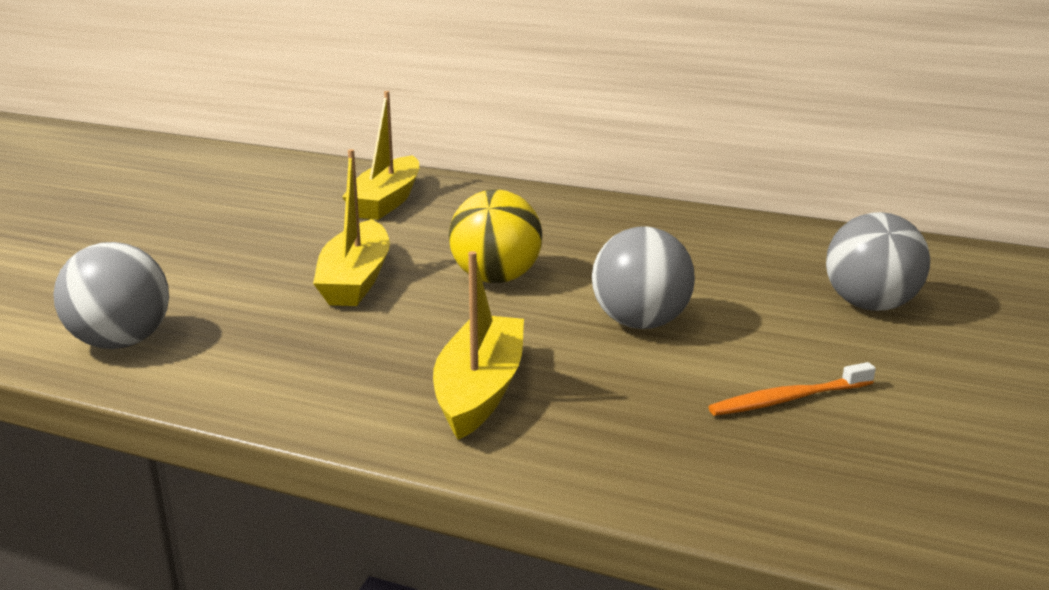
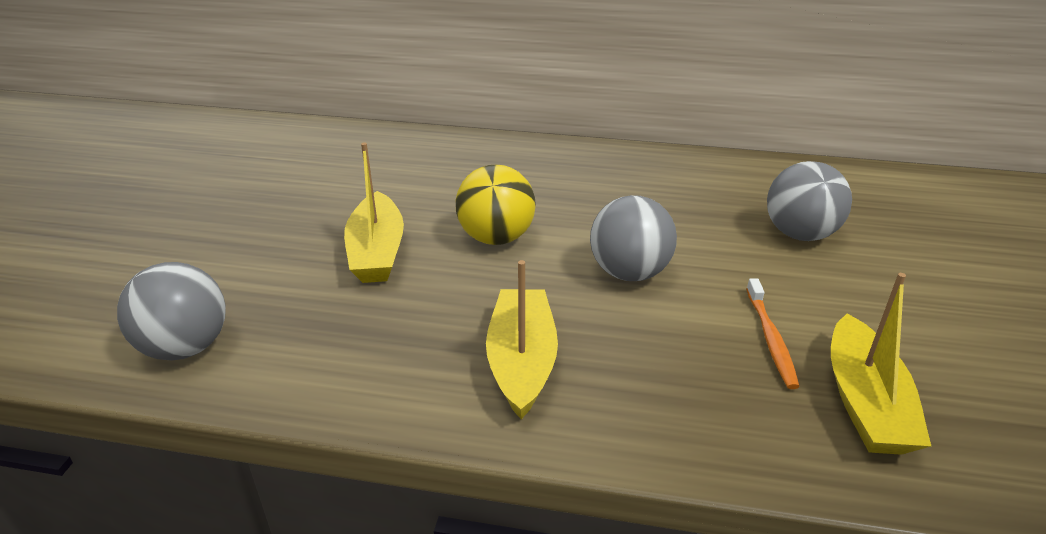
camera: 10 degrees left, 10 degrees up
yellow boat [342,91,419,220] -> yellow boat moved to [831,273,931,455]
orange toothbrush [708,362,876,416] -> orange toothbrush turned 60 degrees counterclockwise [746,278,800,389]

